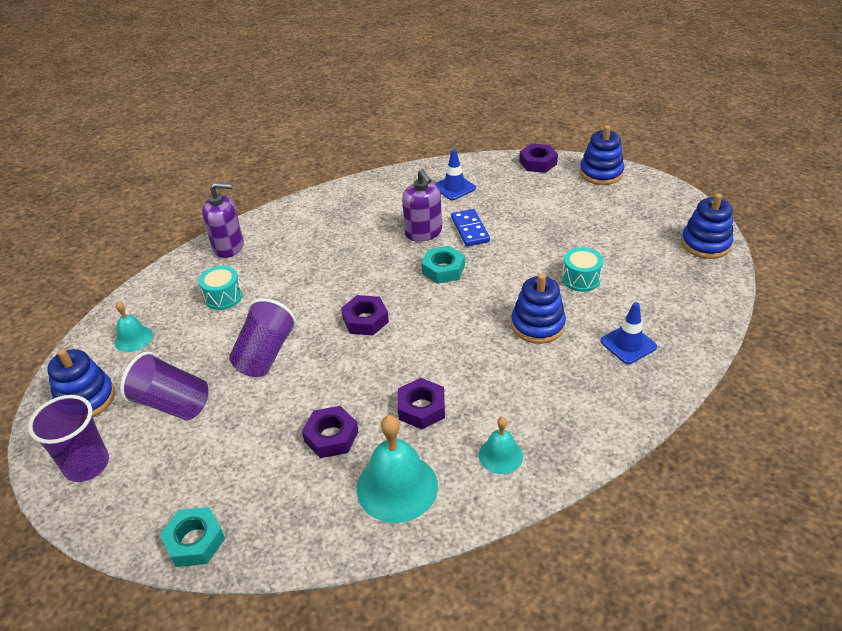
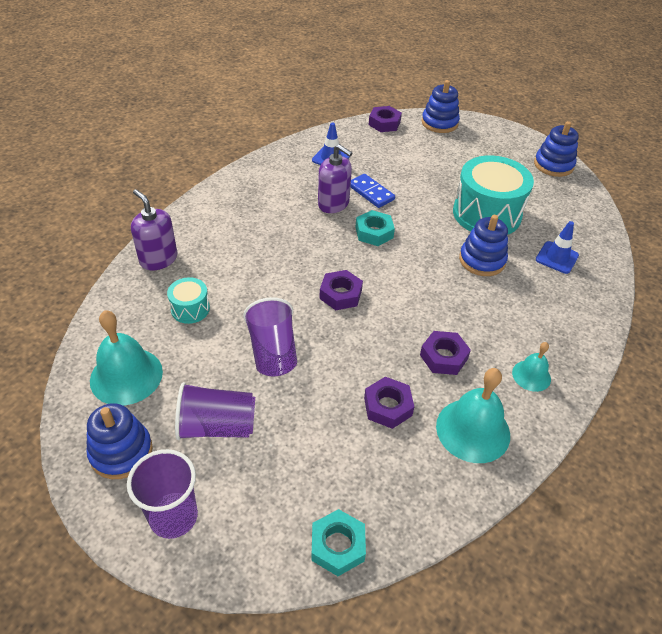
camera: 30 degrees left, 5 degrees up
turquoise bell [115,301,153,352] -> turquoise bell [90,310,163,406], size x1.79
purple soap dispenser [202,182,244,258] -> purple soap dispenser turned 105 degrees counterclockwise [131,189,177,270]
turquoise drum [562,247,603,292] -> turquoise drum [453,155,534,234], size x2.11

